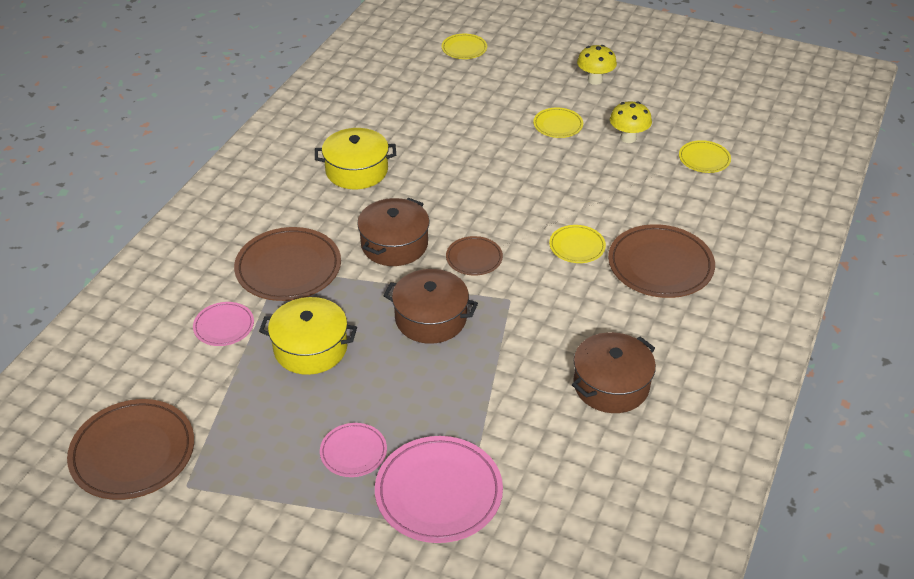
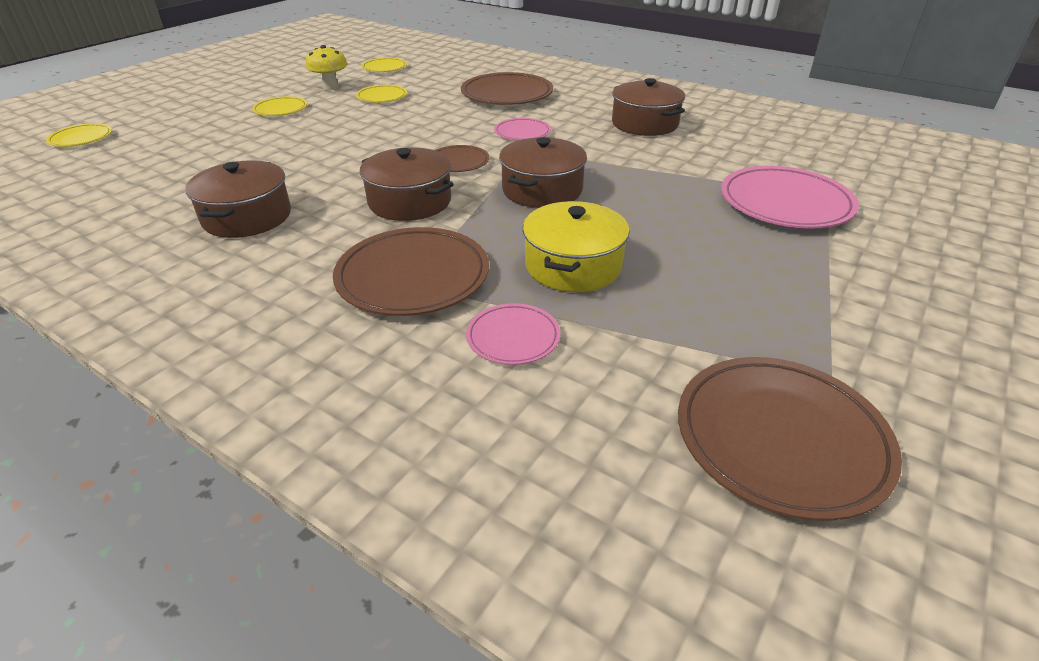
camera: 80 degrees left, 5 degrees down
yellow pot [315,128,396,189] -> brown pot [185,160,291,238]
pink plate [320,423,387,477] -> pink plate moved to [494,118,551,141]
yellow plate [549,225,606,263] -> yellow plate moved to [356,85,407,103]
yellow mushroom [577,45,617,85] -> none

